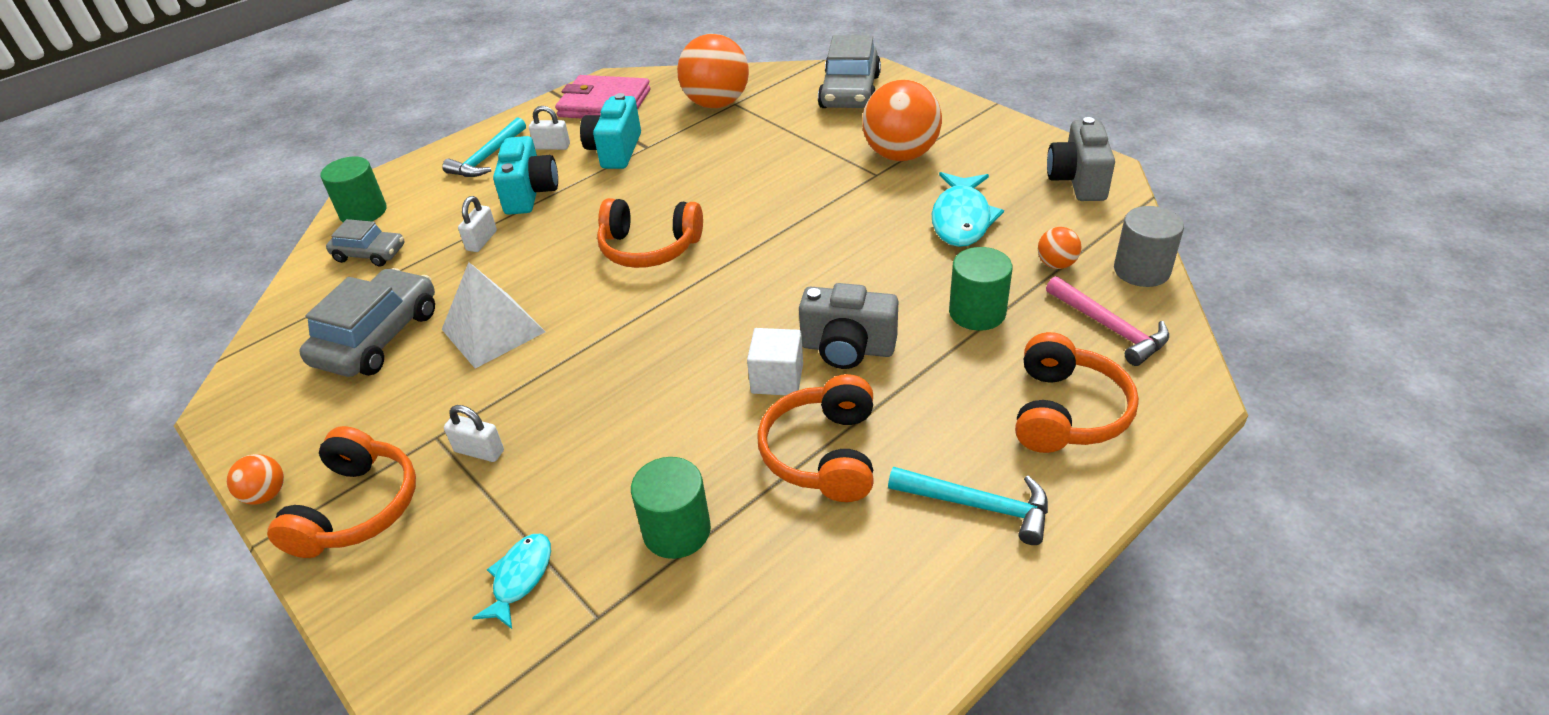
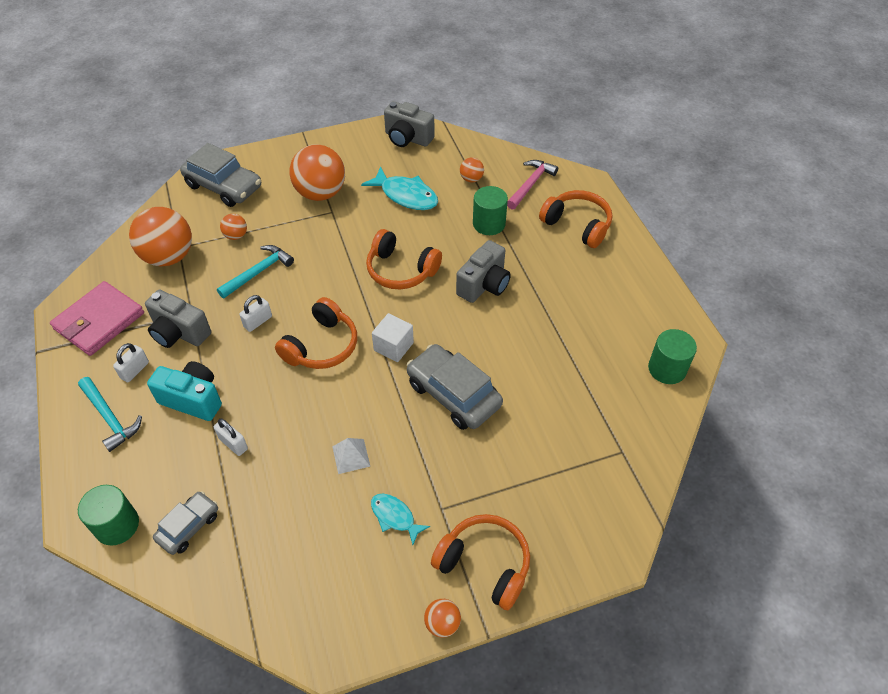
camera: 70 degrees left, 10 degrees up
grey car [299,268,435,377] -> grey car moved to [407,344,503,430]
white pyramid [442,262,545,369] -> white pyramid [332,438,370,474], size x0.56
white padlock [444,405,504,462] -> white padlock moved to [239,295,272,332]
turquoise fish [472,534,551,629] -> turquoise fish moved to [371,493,430,545]
turquoise camera [580,93,641,169] -> grey camera [145,289,211,348]
green cylinder [631,457,711,559] -> green cylinder moved to [648,329,697,384]
white cube [747,328,803,395] -> white cube moved to [372,313,414,362]
orange headphones [757,374,873,502] -> orange headphones moved to [366,229,442,289]
turquoise hammer [888,467,1048,545] -> turquoise hammer moved to [217,245,294,298]
pink hammer [1046,276,1169,366] -> pink hammer turned 45 degrees counterclockwise [507,160,558,210]
grey cylinder [1114,206,1184,287] -> none
none -> orange ball [220,214,247,240]

